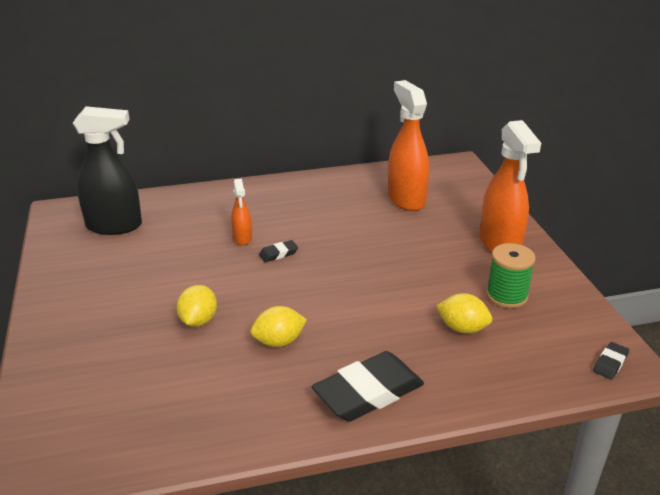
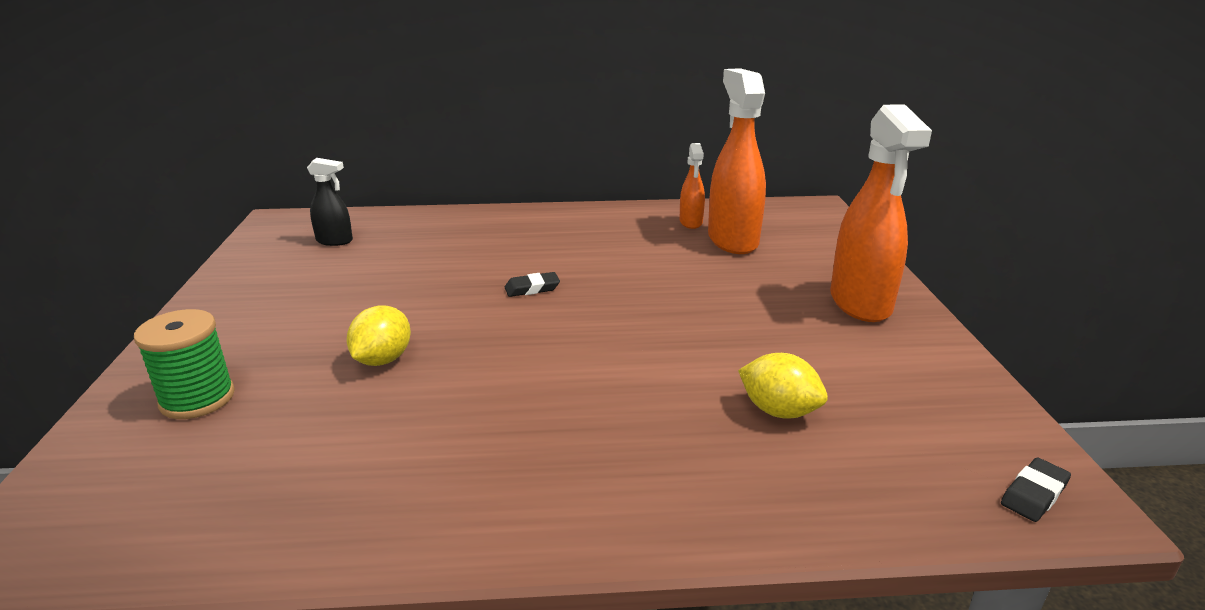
camera: 10 degrees right, 5 degrees down
black spray bottle [73,106,142,235] -> black spray bottle [307,158,353,246], size x0.51
orange spray bottle [231,179,252,245] -> orange spray bottle moved to [679,143,705,229]
yellow lemon [251,306,307,347] -> none
black eraser [312,351,424,422] -> none
green spool [486,243,536,308] -> green spool moved to [134,309,235,419]

